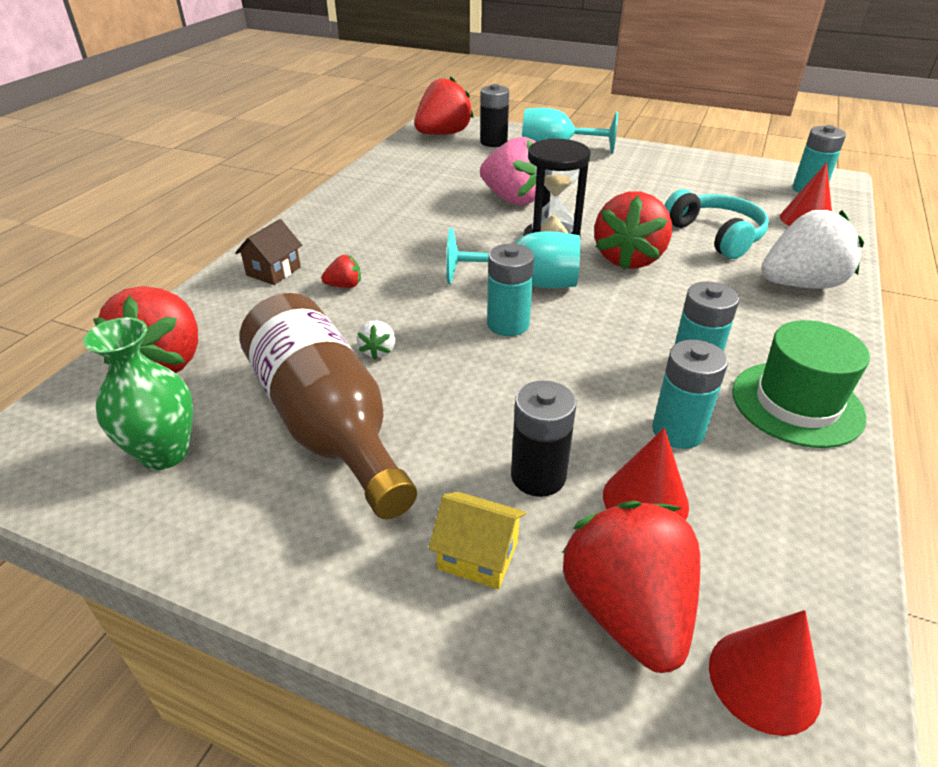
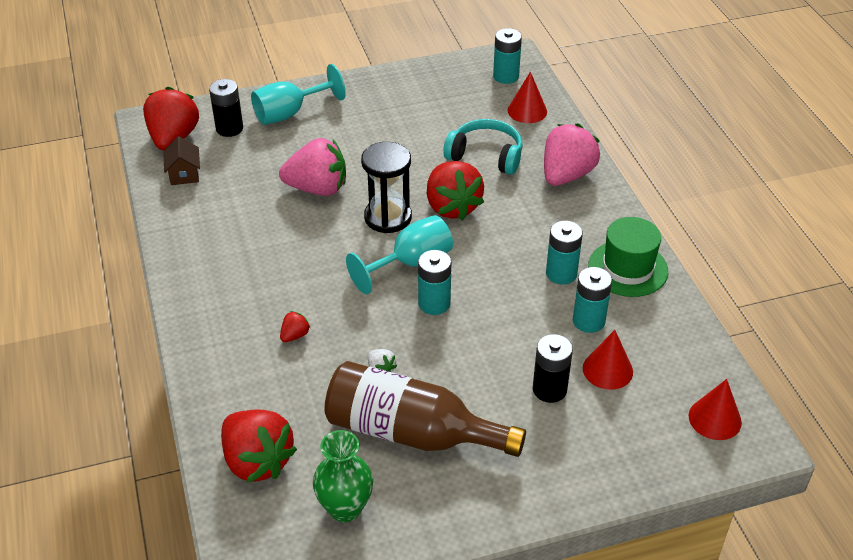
camera: 40 degrees left, 5 degrees up
brown house [235,219,302,285] -> brown house moved to [163,136,200,185]
yellow house [428,492,526,589] -> none
red strawberry [562,501,700,673] -> none
white strawberry [761,210,864,289] -> pink strawberry [544,123,600,186]

